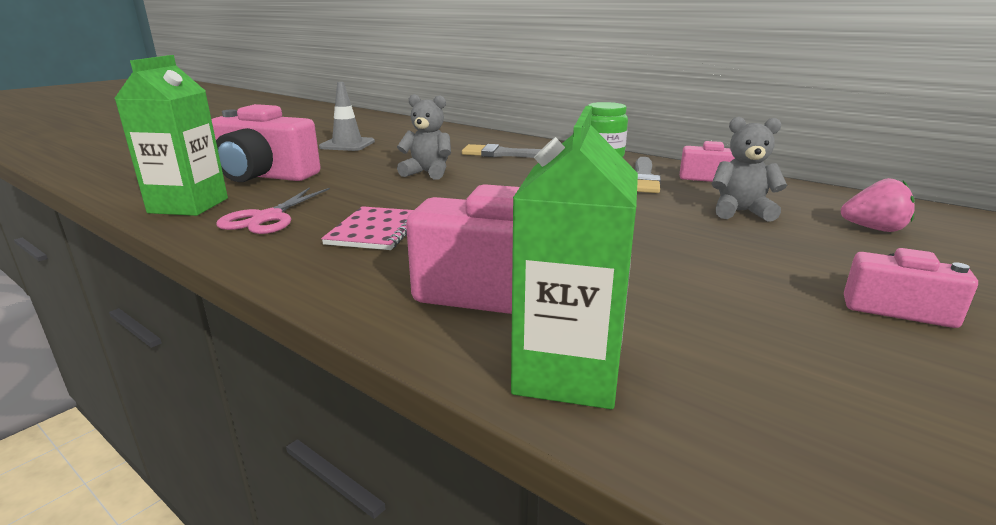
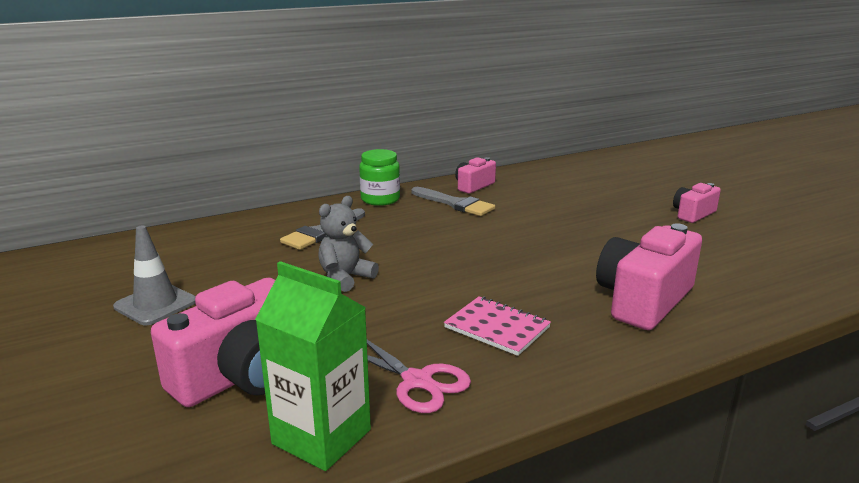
camera: 65 degrees left, 0 degrees up
green carton [511,106,638,409] -> none
grey teddy bear [711,117,787,222] -> none
pink strawberry [841,178,915,232] -> none

